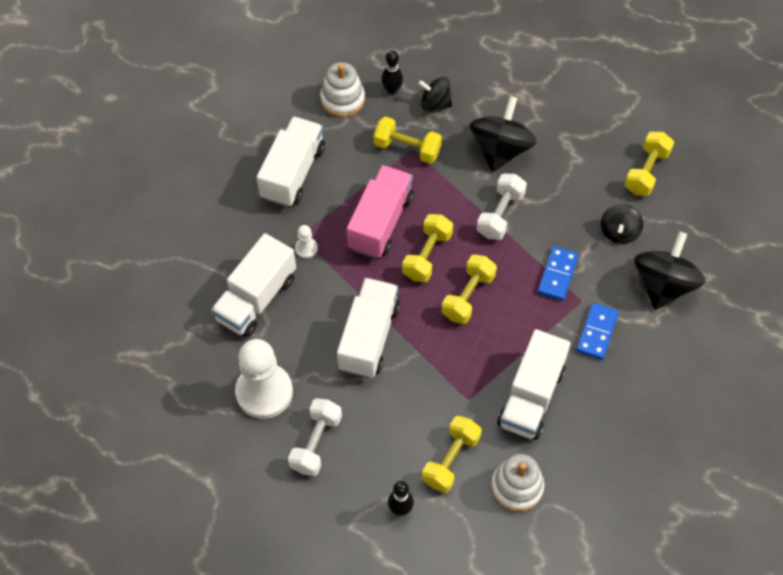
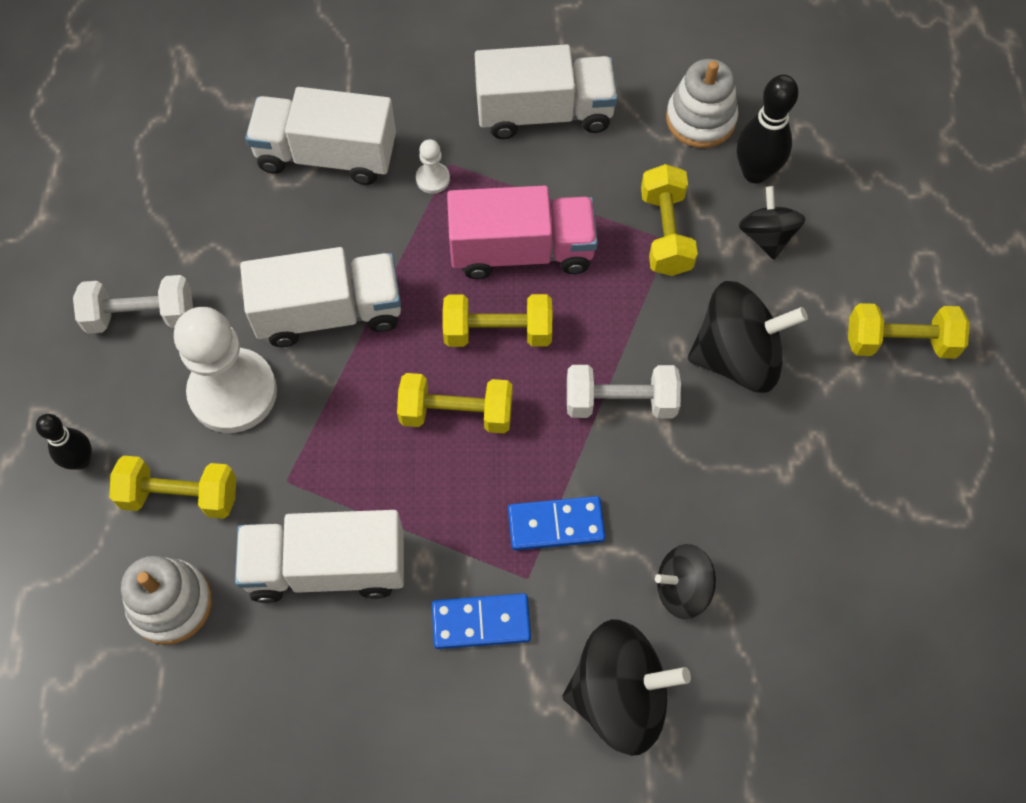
camera: 65 degrees right, 5 degrees up
white pawn [235,339,293,419] -> white pawn moved to [174,307,277,433]
black bowling pin [381,50,403,95] -> black bowling pin [737,75,799,183], size x1.51
yellow dumbbell [624,132,674,196] -> yellow dumbbell moved to [848,303,970,359]

